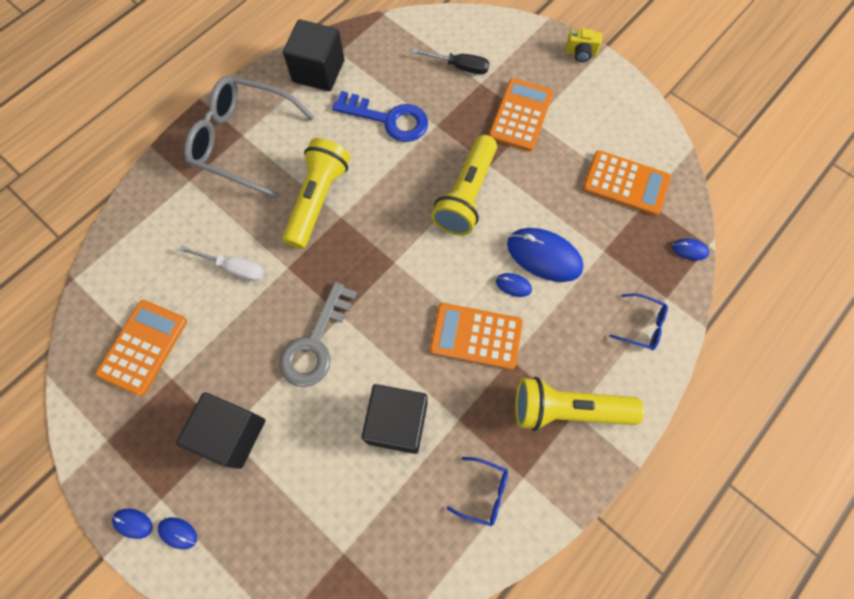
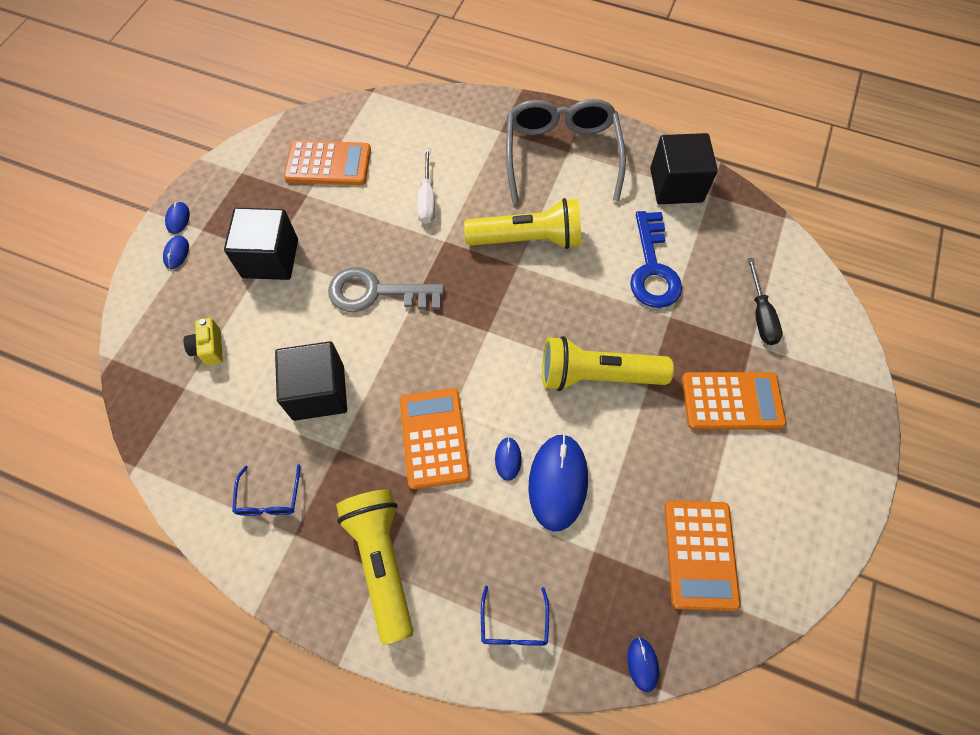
camera: 70 degrees right, 5 degrees down
yellow camera [566,29,602,62] -> yellow camera moved to [183,318,223,365]

